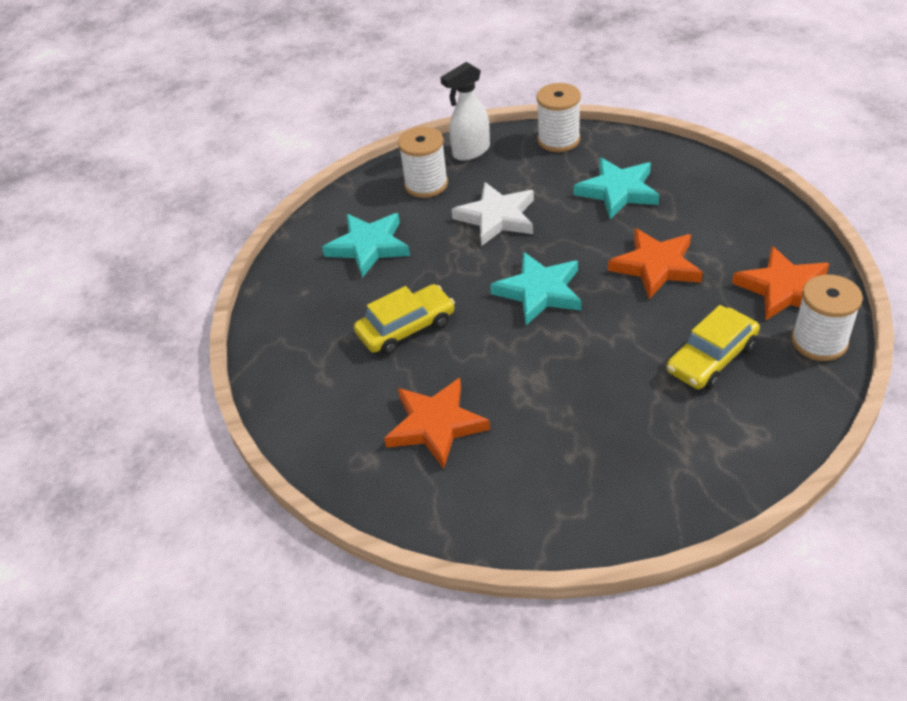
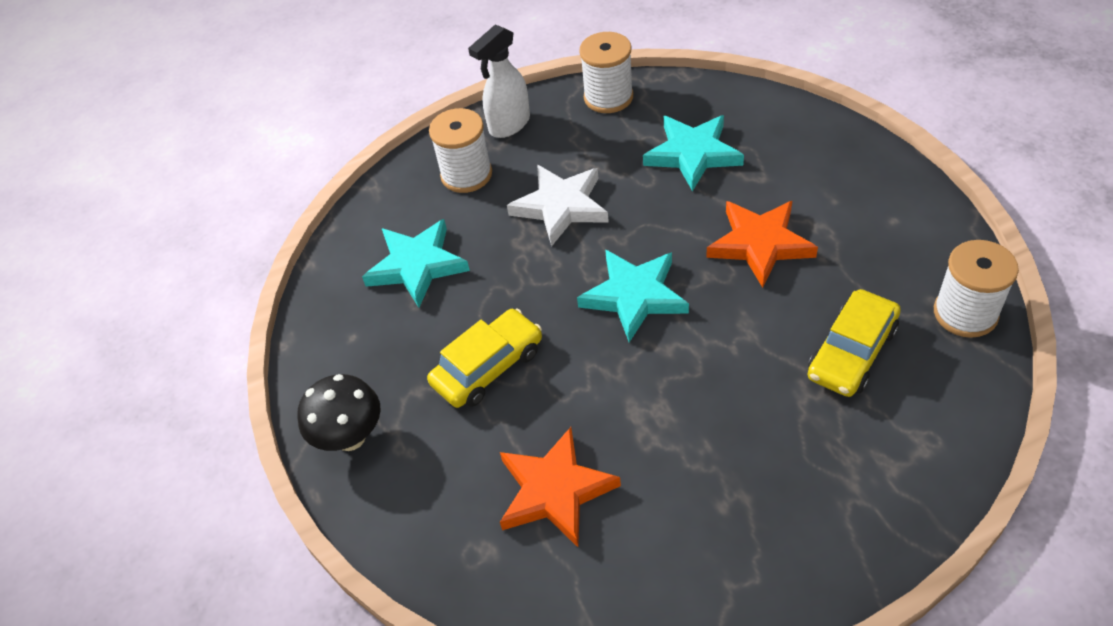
camera: 10 degrees left, 5 degrees up
orange star [732,246,829,321] -> none
none -> black mushroom [297,374,380,451]

